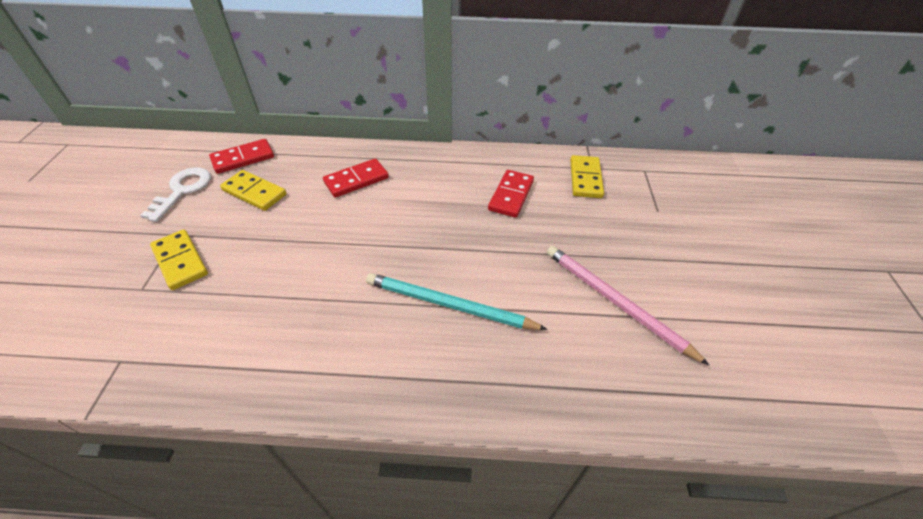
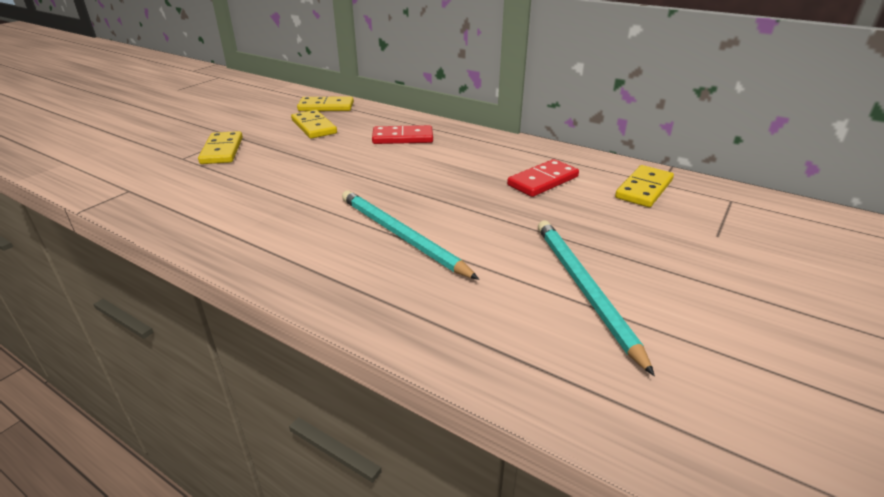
camera: 30 degrees right, 15 degrees down
white key [140,167,211,222] -> none
red domino [209,139,274,174] -> yellow domino [297,97,354,111]
pink pencil [547,246,709,365] -> turquoise pencil [538,220,655,376]

